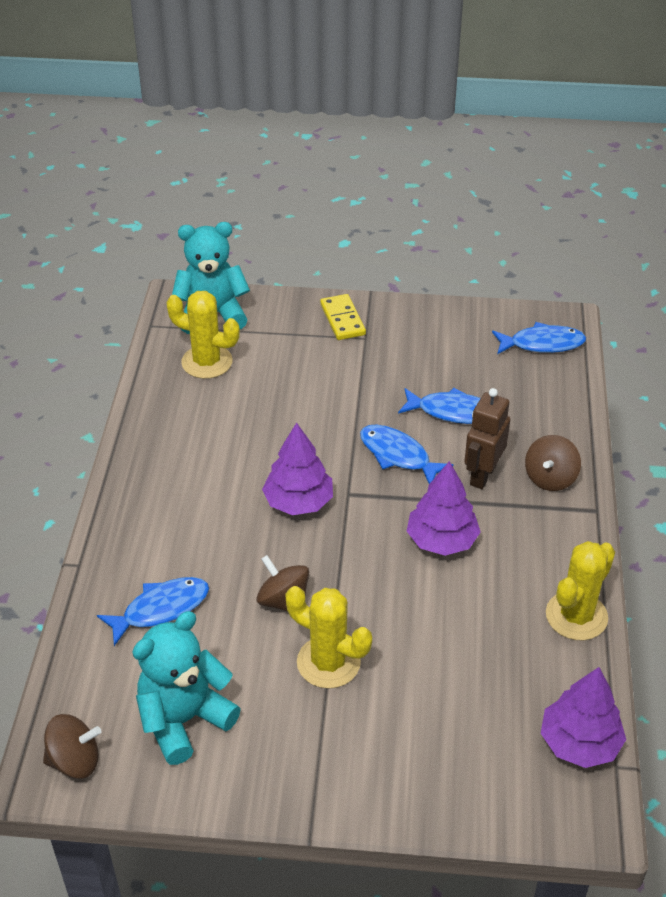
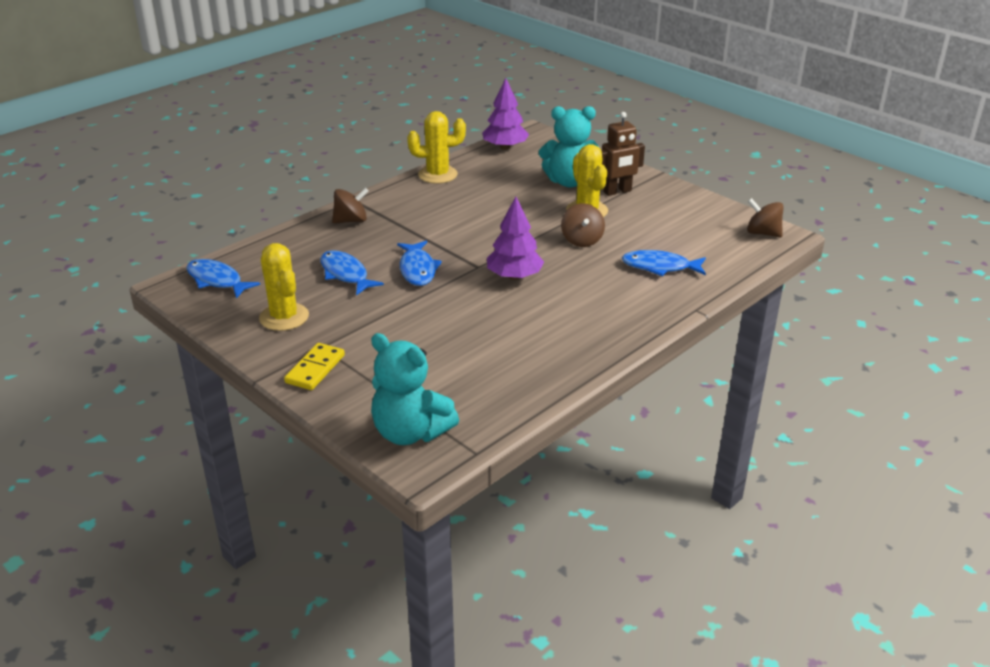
camera: 140 degrees left, 10 degrees down
turquoise teddy bear [132,611,241,765] -> turquoise teddy bear moved to [539,106,599,187]
yellow cactus [166,291,240,379] -> yellow cactus moved to [259,243,309,331]
purple tree [407,461,481,556] -> none
brown robot [464,388,510,489] -> brown robot moved to [601,112,645,196]

